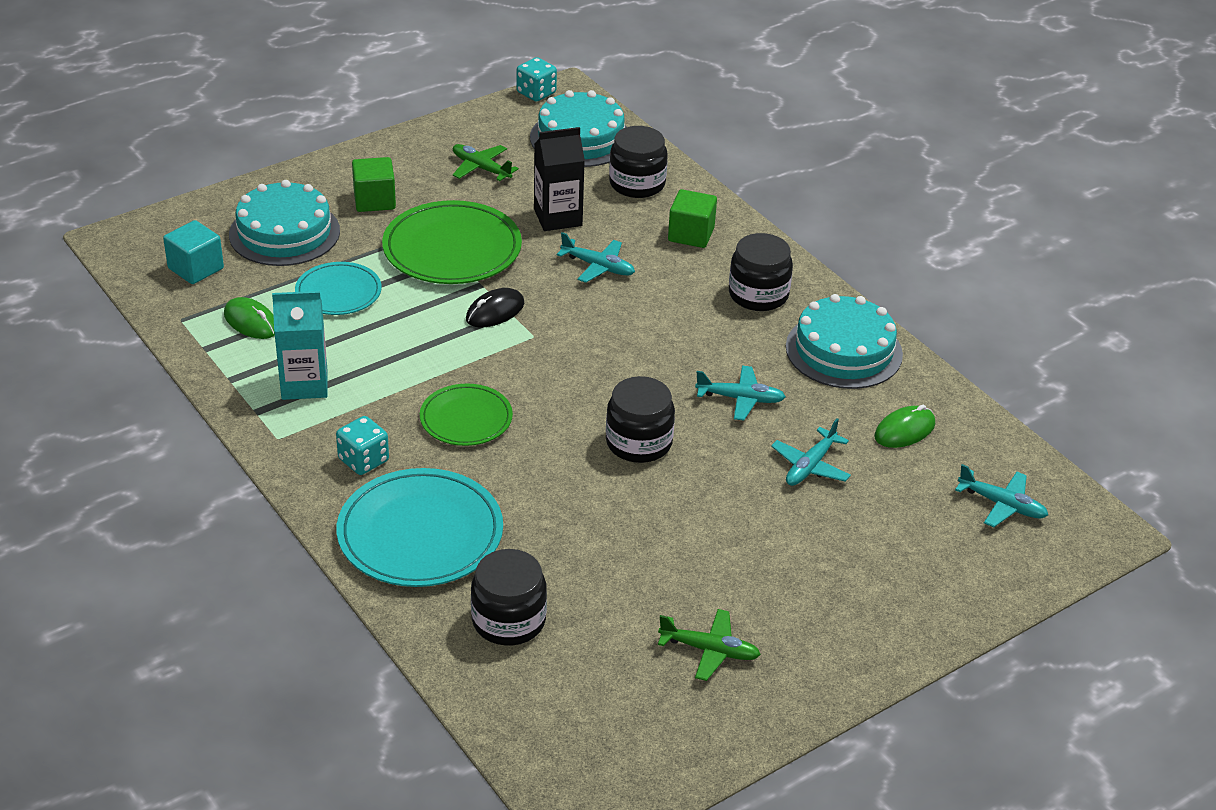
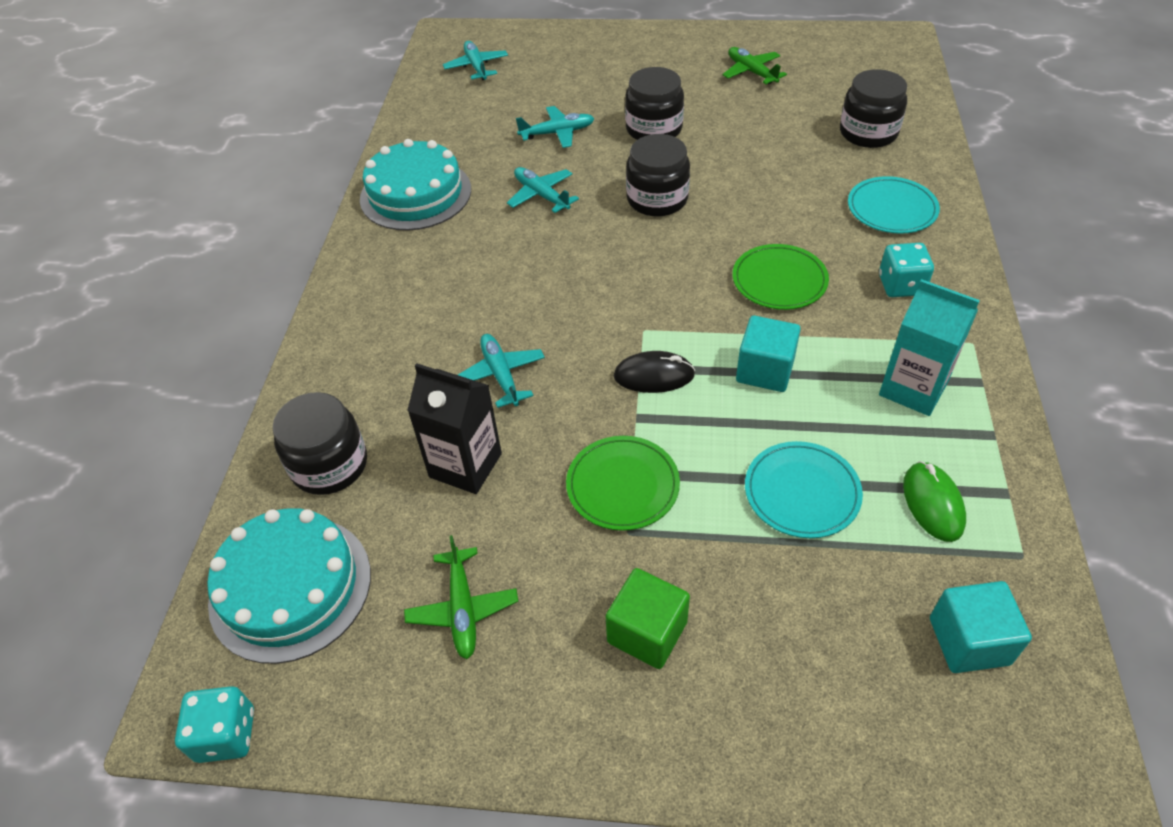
camera: 135 degrees left, 10 degrees up
turquoise cake [229,180,340,266] -> none
turquoise plate [337,468,503,587] -> turquoise plate [848,176,940,234], size x0.60
green plate [382,200,522,284] -> green plate [566,436,680,531], size x0.60
green cube [668,189,717,248] -> none
black jar [729,233,793,311] -> black jar moved to [625,67,684,140]
green mouse [874,405,935,448] -> none
none -> turquoise cube [736,315,801,392]

